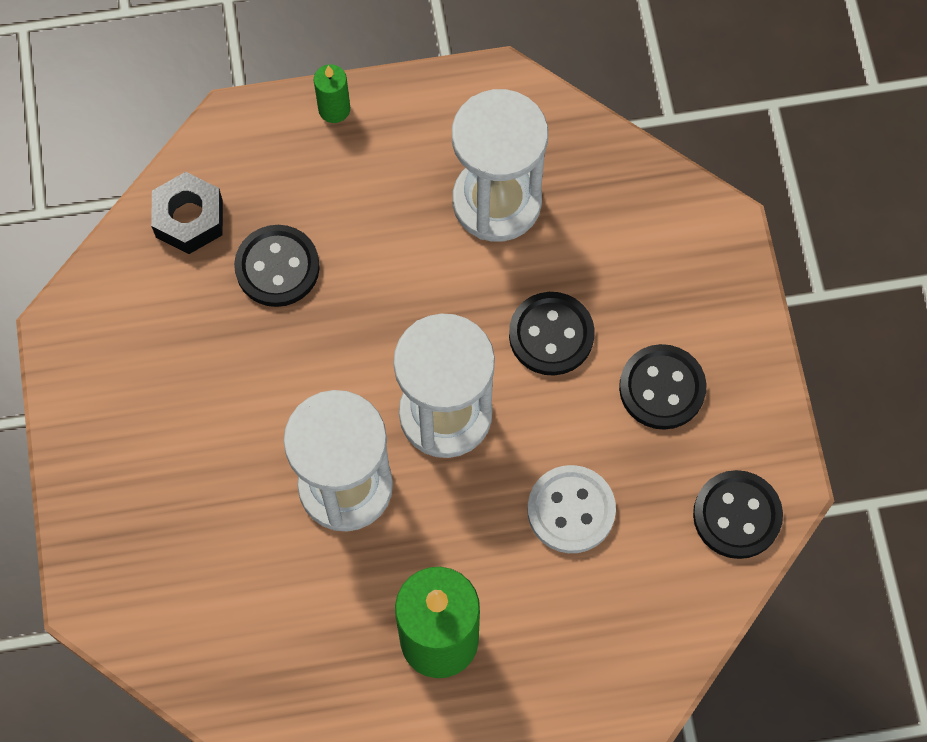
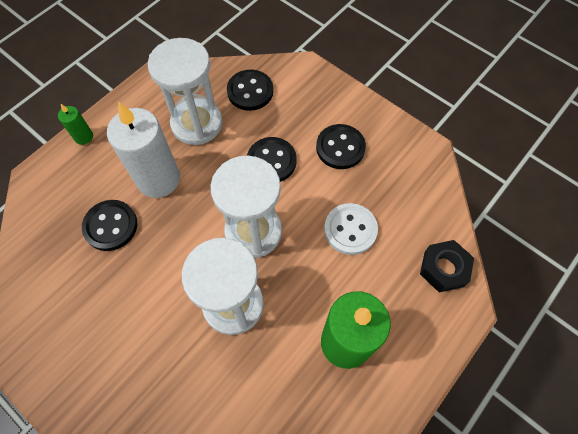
camera: 40 degrees left, 5 degrees down
black nut [151,172,223,254] -> black nut moved to [420,240,474,293]
black button [693,470,783,559] -> black button moved to [227,69,273,111]
none -> white candle [107,102,180,198]

